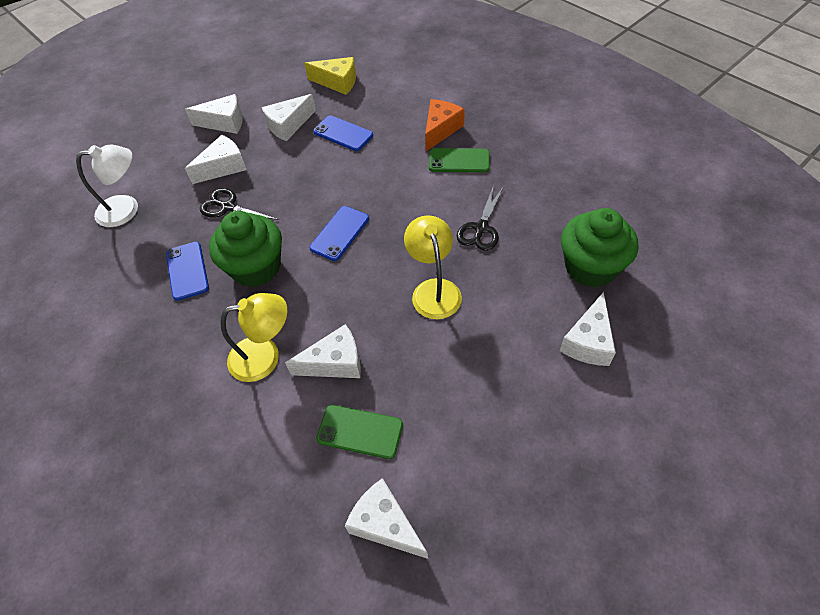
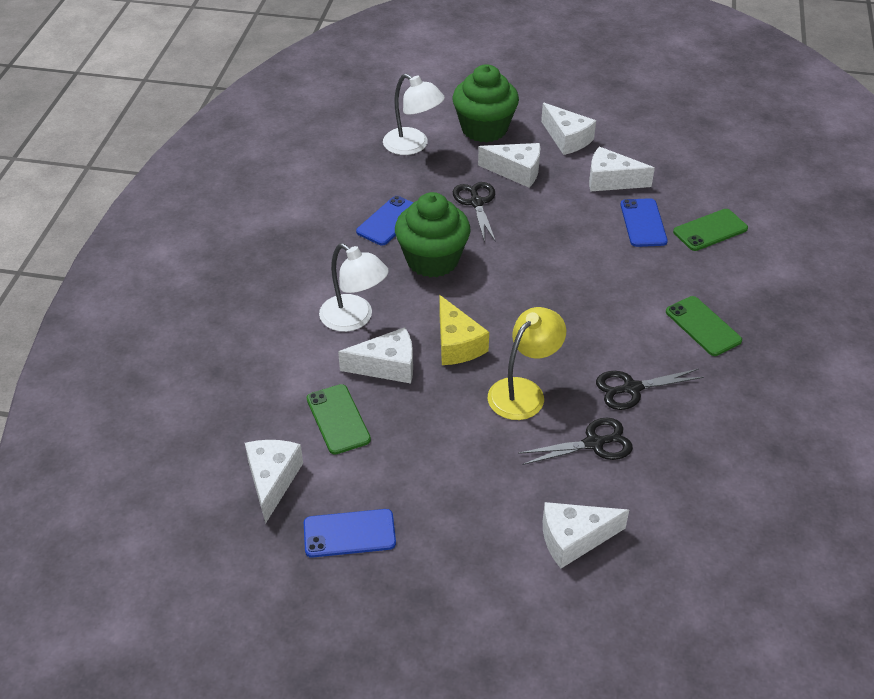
camera: 50 degrees right, 10 degrees down
yellow lamp [220,293,287,382] -> white lamp [319,243,389,332]
white cheese [285,324,361,378] -> white cheese turned 45 degrees counterclockwise [338,327,413,383]
yellow cheese [304,57,356,95] -> yellow cheese moved to [439,295,489,365]
blue phone [309,206,369,261] -> blue phone moved to [304,509,396,558]
orange cheese [425,99,465,151] -> none
green cupcake [561,208,638,288] -> green cupcake moved to [452,64,519,143]
none -> black scissors [518,417,633,465]
none -> green phone [673,209,748,251]

